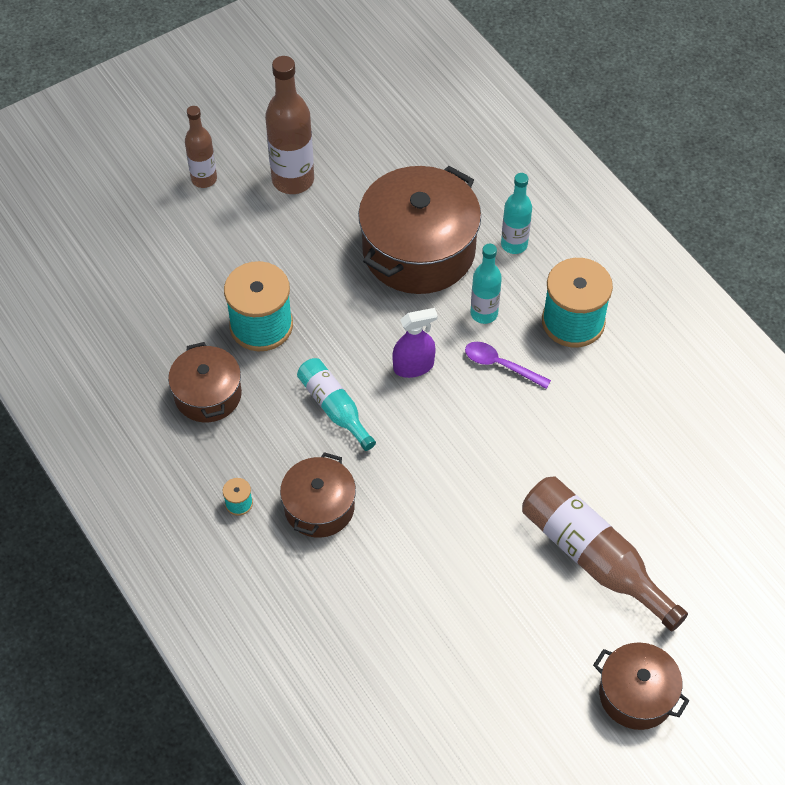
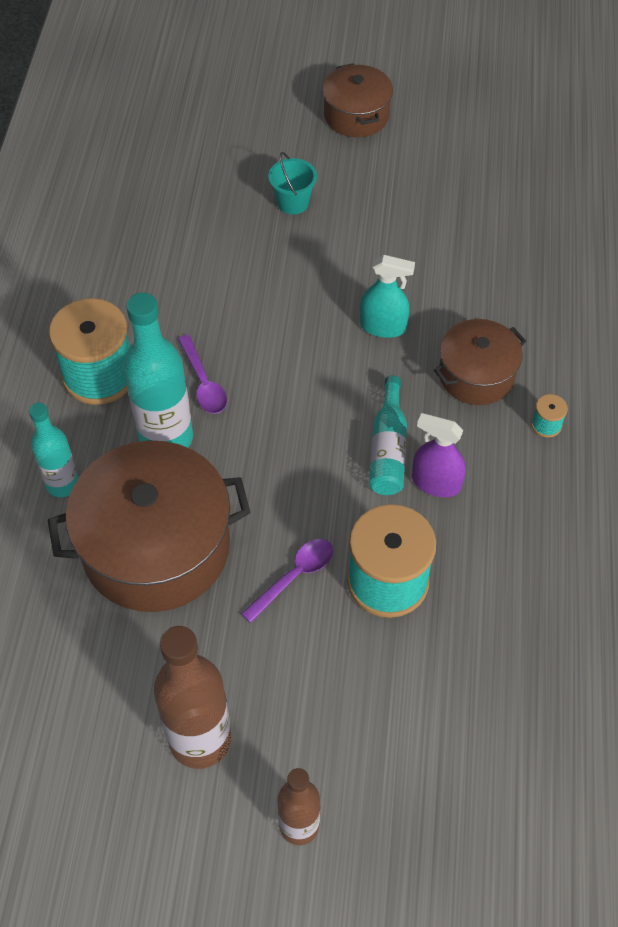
camera: 140 degrees left, 0 degrees up
brown pot [168,342,242,422] -> none
purple spray bottle [392,308,438,378] -> purple spray bottle moved to [412,413,466,497]
turquoise bottle [471,244,502,324] -> turquoise bottle [123,293,193,448], size x1.63
brown bottle [522,477,688,631] -> turquoise bucket [268,152,317,215]
none -> purple spoon [241,539,333,623]
none -> turquoise spray bottle [360,255,415,338]

